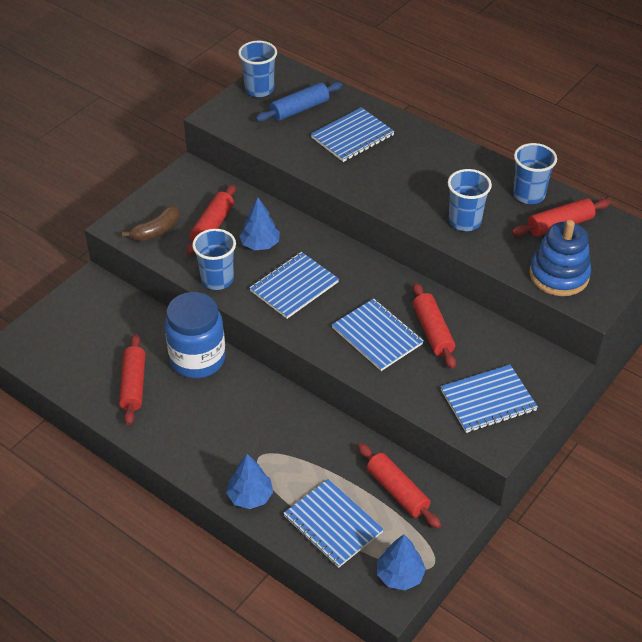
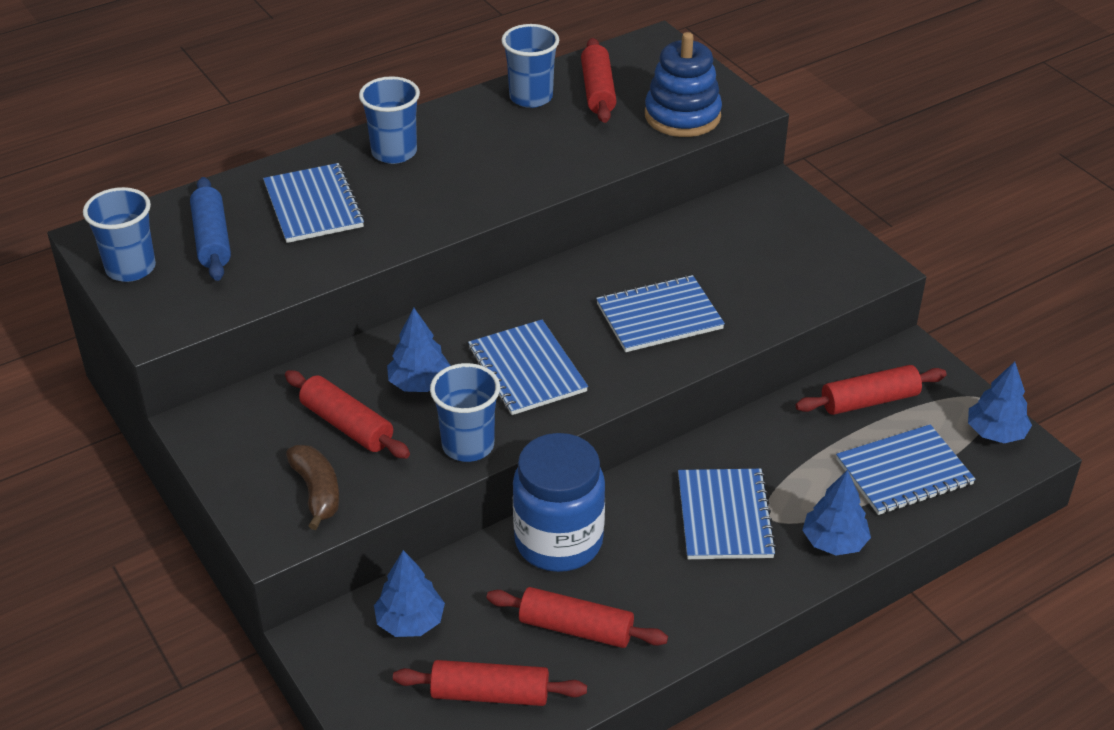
camera: 70 degrees left, 5 degrees down
red rolling pin [413,283,456,369] -> red rolling pin moved to [393,660,587,706]
blue notebook [440,365,538,433] -> blue notebook moved to [678,469,777,559]
blue cup [448,169,492,231] -> blue cup moved to [359,76,420,164]
none -> blue tree [374,550,445,637]

